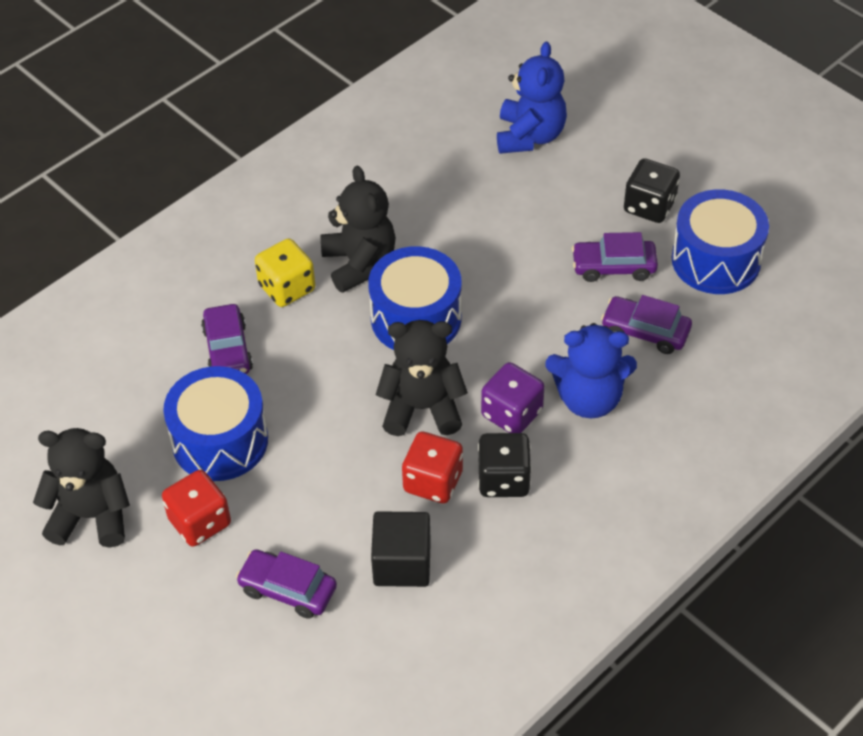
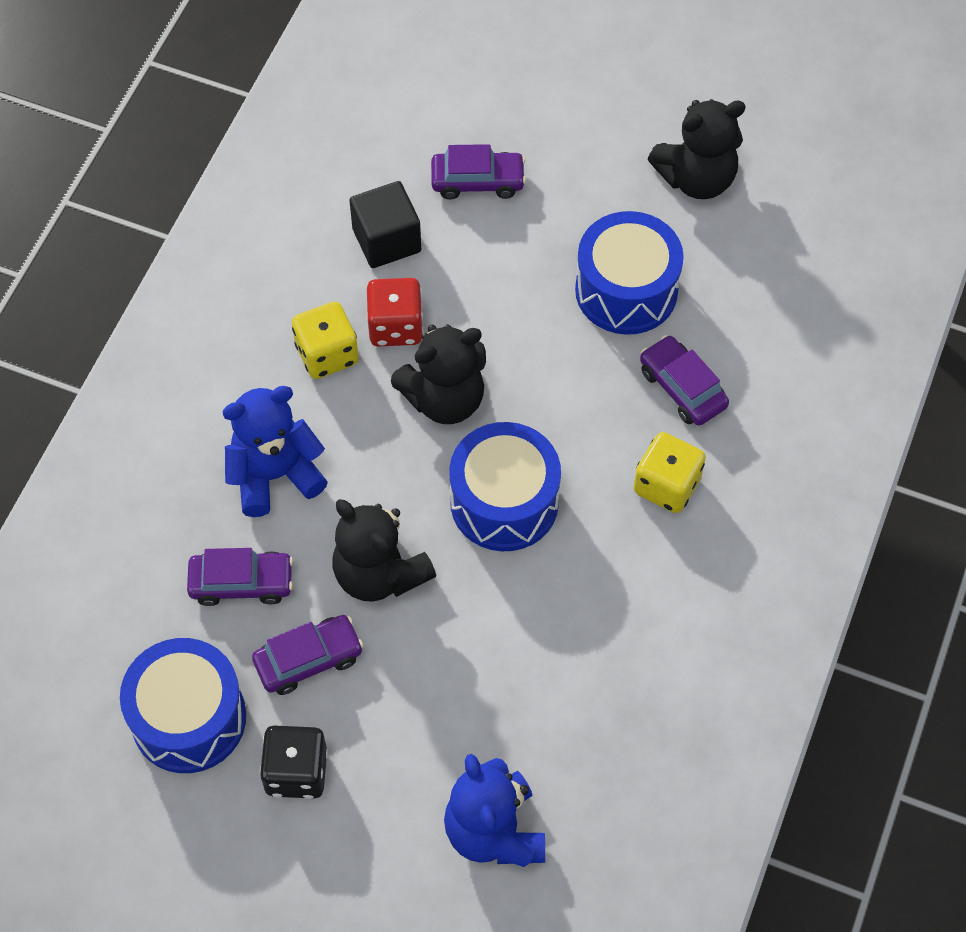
camera: 155 degrees right, 10 degrees up
red dice [162,470,231,546] -> none
black teddy bear [321,166,396,293] -> black teddy bear moved to [332,499,436,602]
black dice [478,433,532,497] -> yellow dice [292,301,359,379]
purple dice [481,362,544,433] -> none

